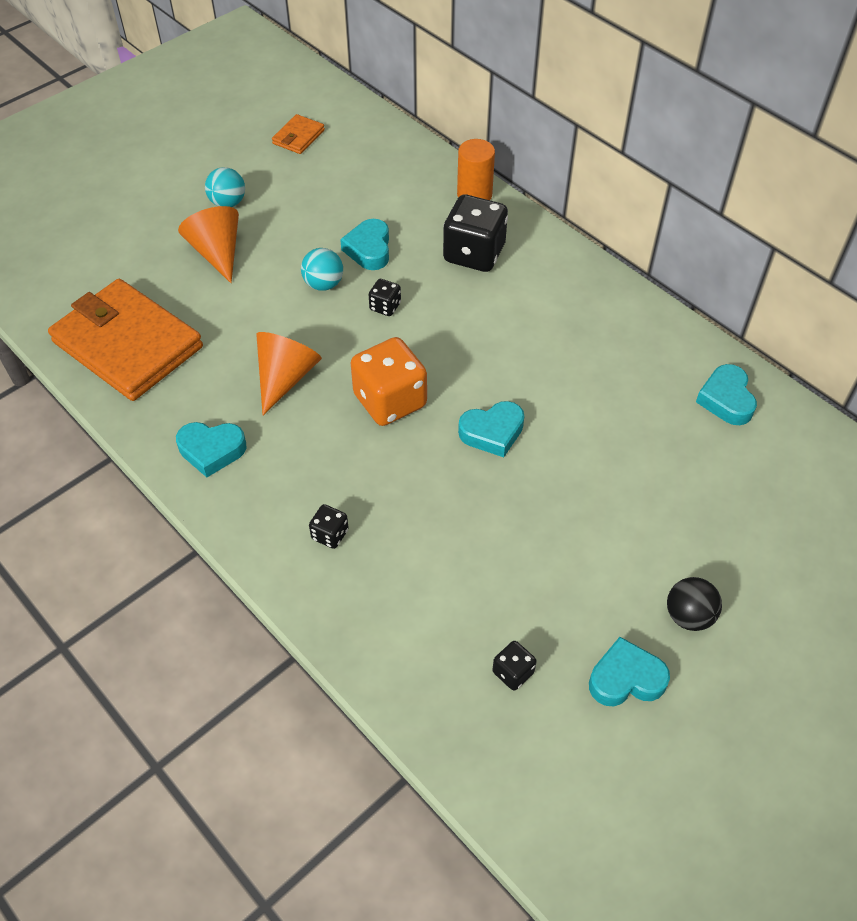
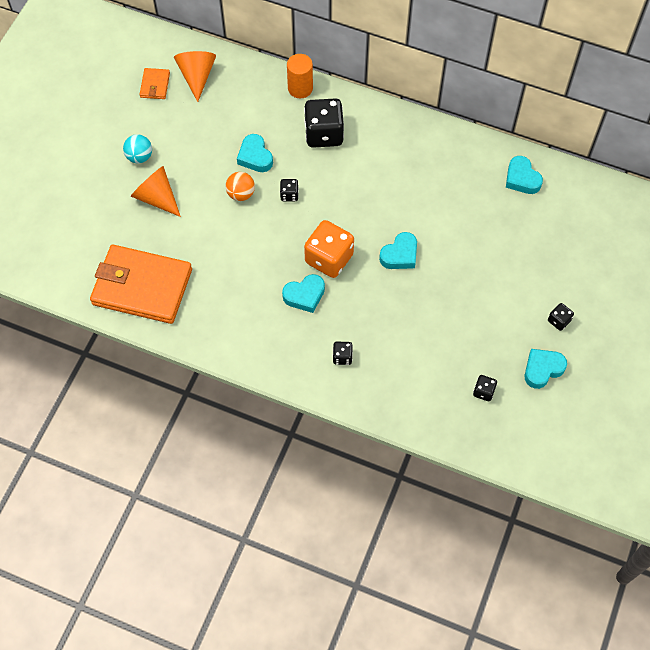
camera: 25 degrees left, 10 degrees up
turquoise heart [176,422,246,477] -> turquoise heart moved to [282,274,325,313]
orange cone [256,332,322,415] -> orange cone moved to [174,51,216,102]
turquoise ball [301,248,343,291] -> orange ball [226,172,255,201]
black ball [667,577,722,631] -> black dice [548,303,574,331]

